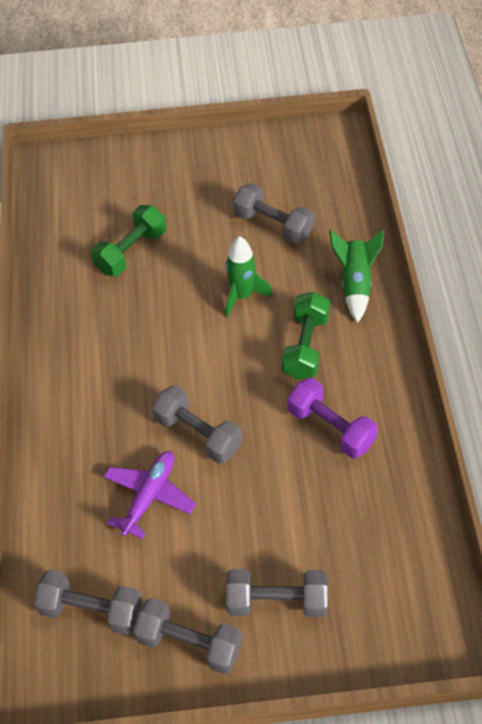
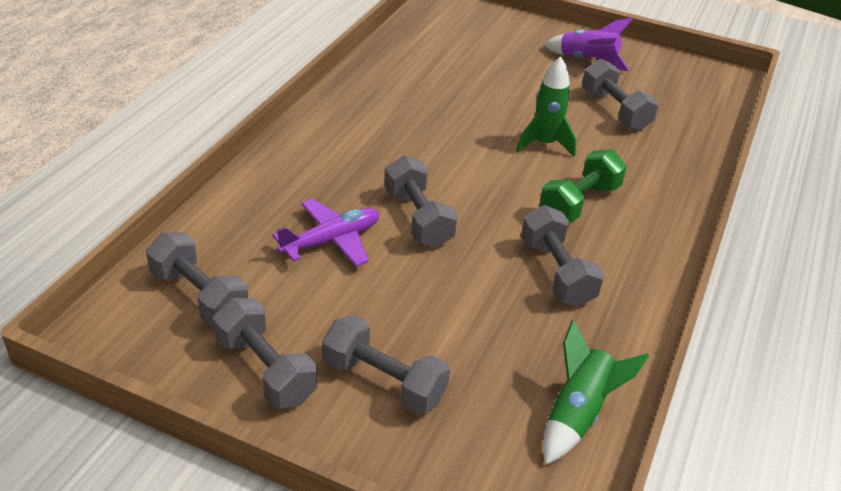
camera: 25 degrees right, 15 degrees down
green dumbbell [91,205,166,276] -> none
purple dumbbell [288,378,378,458] -> grey dumbbell [521,205,604,307]
green rocket [329,230,384,323] -> green rocket moved to [543,320,649,465]
none -> purple rocket [544,18,633,71]

